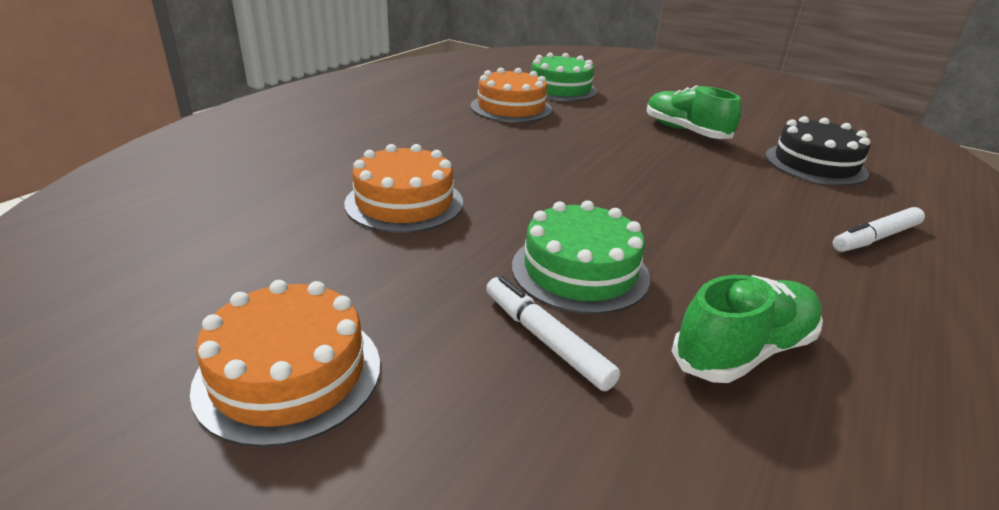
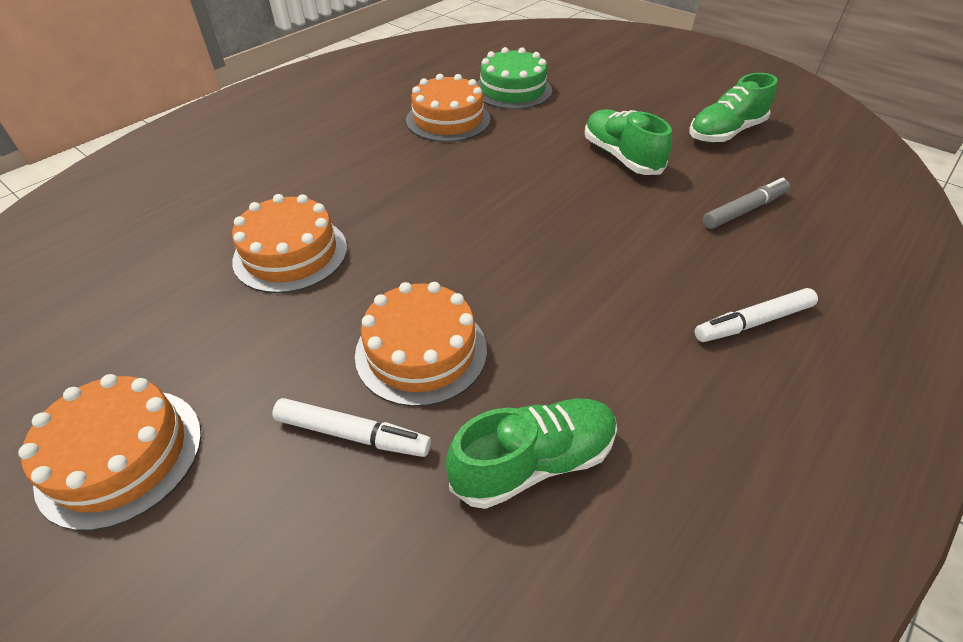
camera: 10 degrees right, 15 degrees up
white marker [486,276,620,391] -> white marker turned 135 degrees clockwise [272,398,431,457]
green cake [512,201,650,314] -> orange cake [355,282,487,407]
black cake [765,116,870,186] -> grey marker [703,178,790,229]
none -> green shoe [689,73,777,143]

